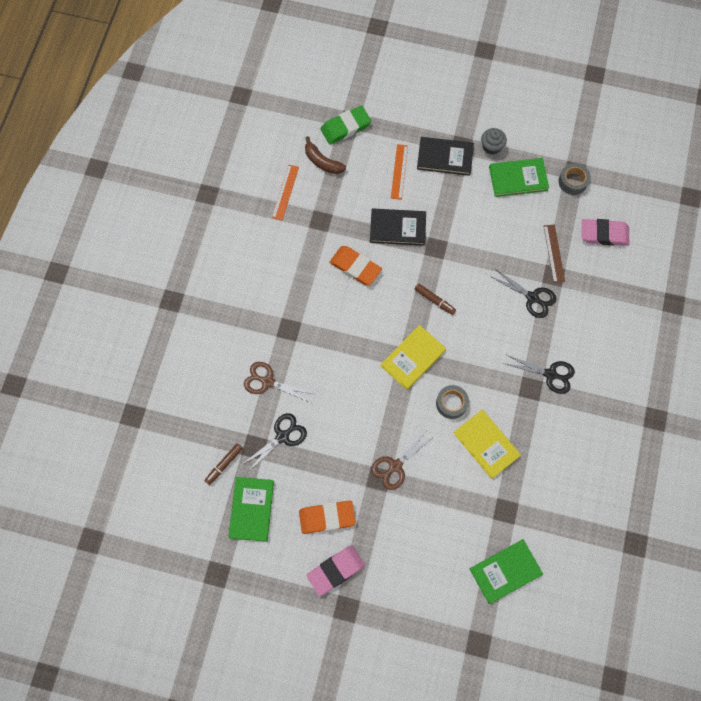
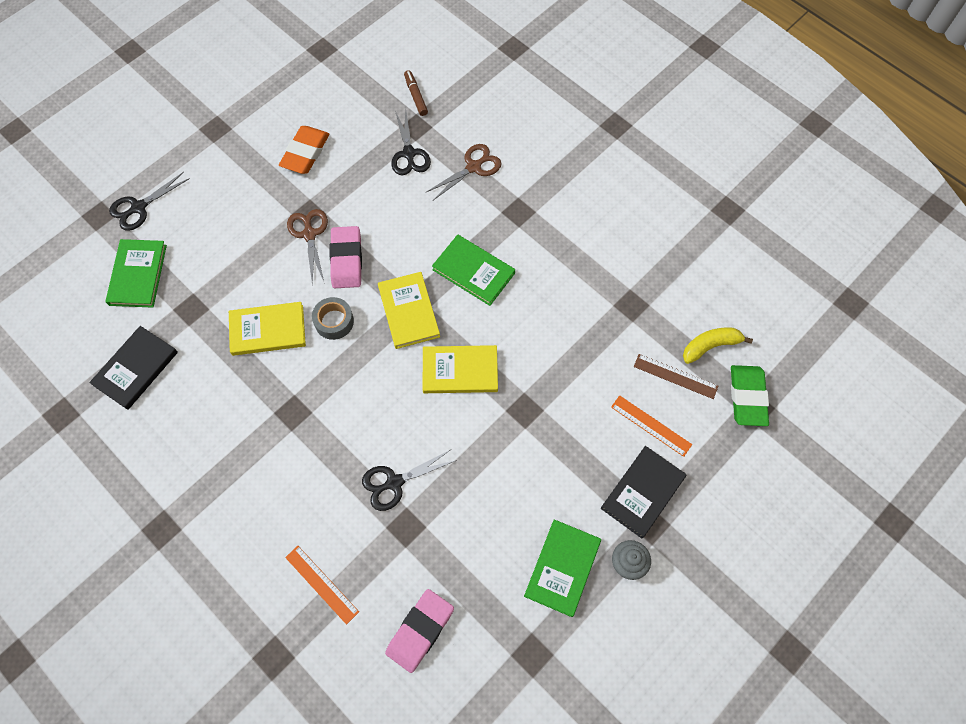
camera: 120 degrees right, 5 degrees down
green book [228,477,274,542] -> green book moved to [432,234,515,306]
orange ruler [272,164,299,221] -> orange ruler moved to [285,546,359,625]
brown banana [305,136,346,174] -> yellow banana [683,327,753,364]
pink eraser [306,545,365,596] -> pink eraser moved to [329,226,362,288]
orange eraser [329,246,382,285] -> none
black book [370,208,426,246] -> black book moved to [89,326,178,410]
brown marker [415,284,456,315] -> yellow book [422,345,498,393]
black scissors [503,355,575,394] -> black scissors moved to [109,172,190,231]
brown ruler [544,224,565,283] -> brown ruler moved to [634,354,718,399]
grey tape [558,163,591,195] -> none

